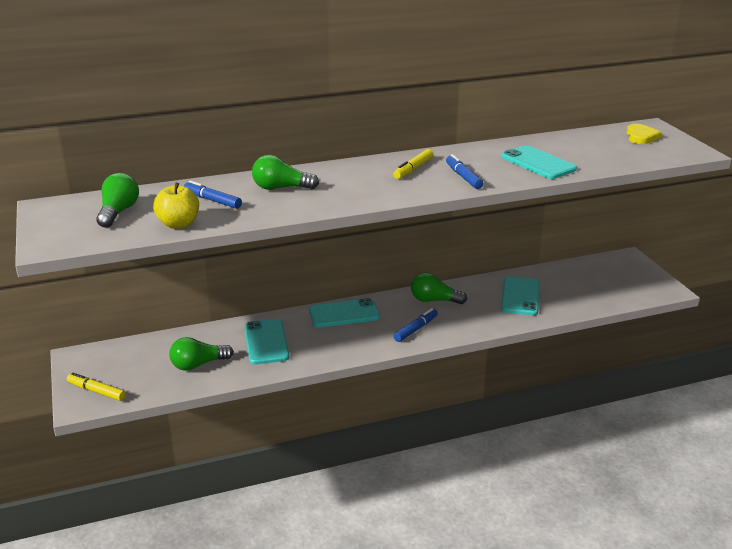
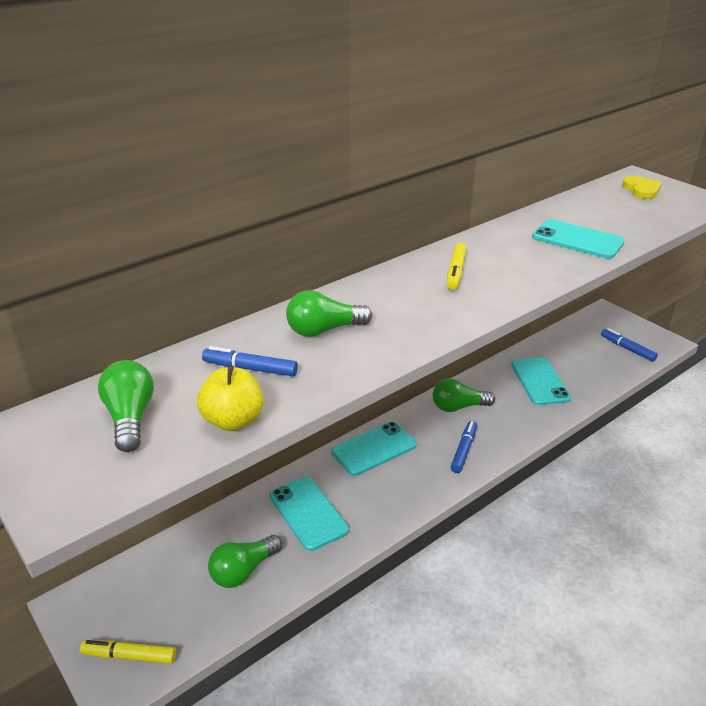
camera: 20 degrees left, 5 degrees up
blue marker [446,154,483,189] -> blue marker moved to [601,328,658,362]

